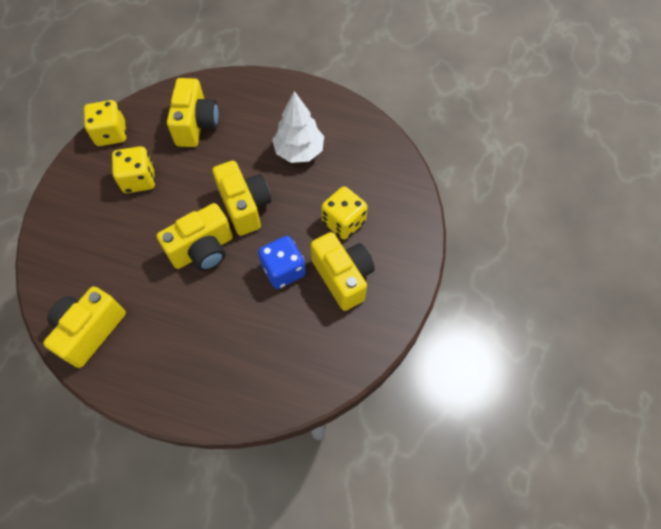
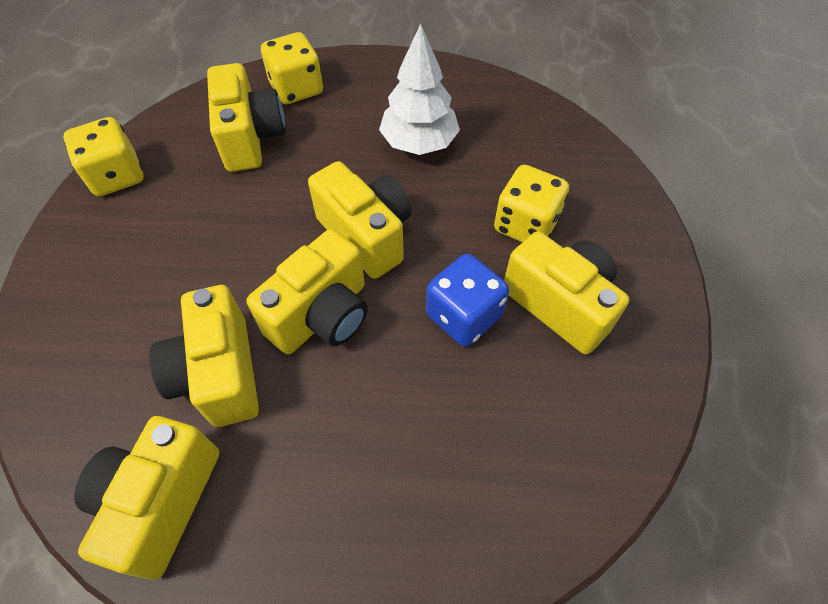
camera: 15 degrees left, 5 degrees down
yellow dice [112,146,155,193] -> yellow dice moved to [261,32,323,104]
none -> yellow camera [149,285,259,427]

